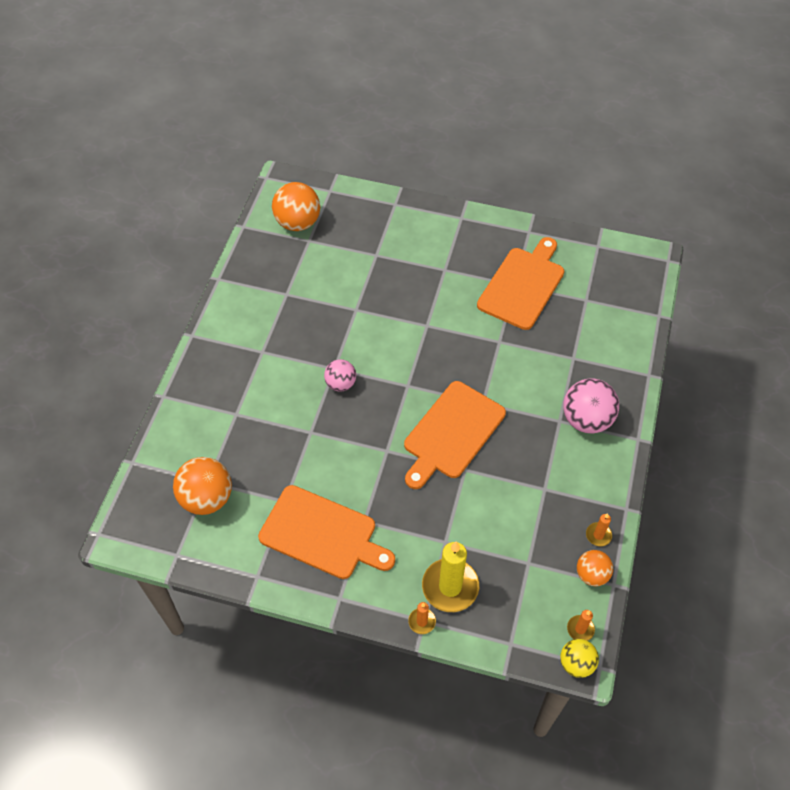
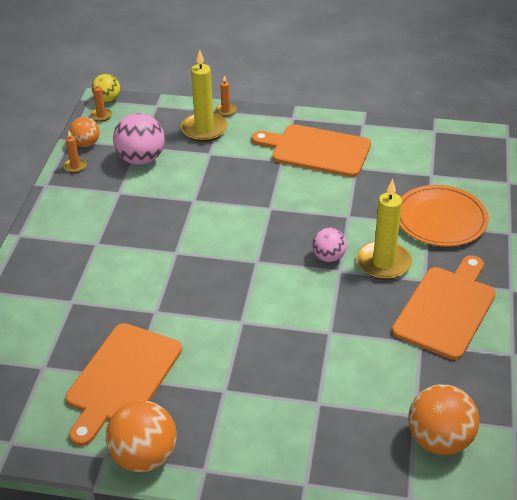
camera: 175 degrees right, 15 degrees down
orange ball [173,457,232,515] -> orange ball moved to [106,400,177,472]
orange cutting board [404,381,506,489] -> orange cutting board moved to [392,255,496,360]
pink ball [563,378,619,433] -> pink ball moved to [113,113,165,165]
none -> yellow candle [357,179,412,280]
none -> orange plate [399,185,489,247]

